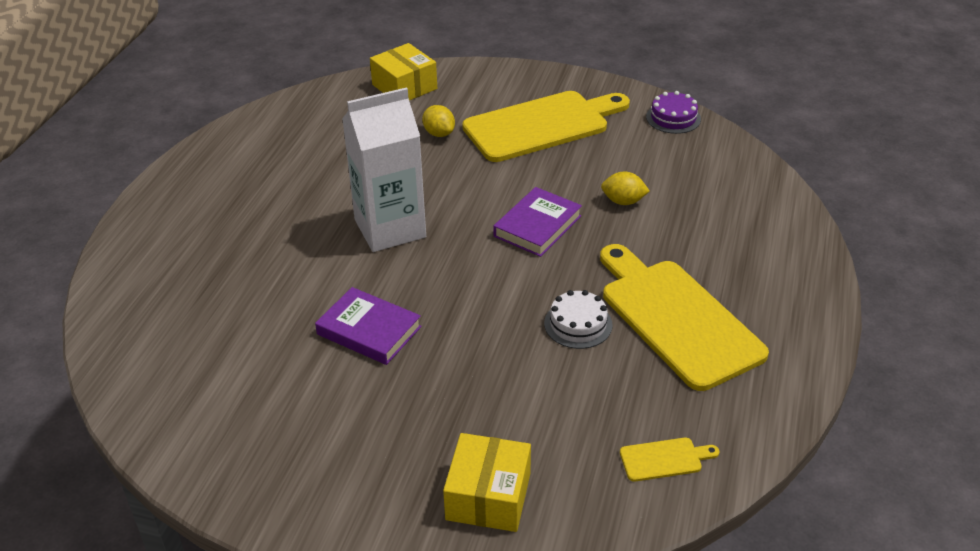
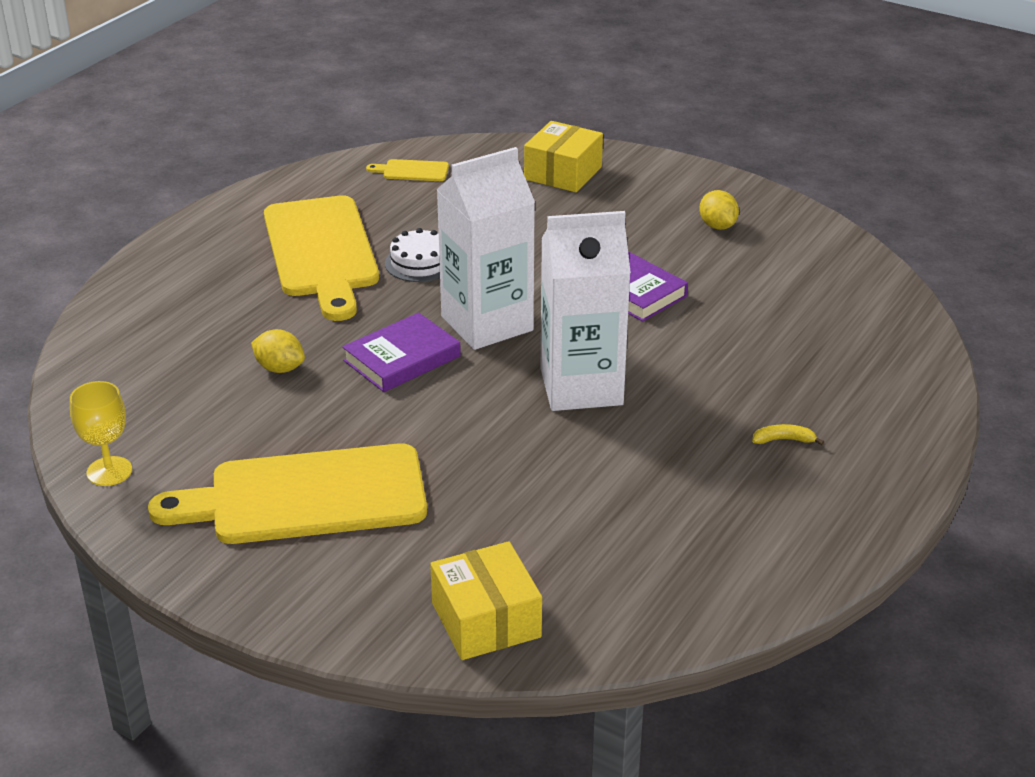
camera: 165 degrees left, 5 degrees down
yellow lemon [422,105,455,137] -> yellow lemon moved to [699,190,739,230]
purple cake [646,91,701,134] -> yellow goblet [70,381,132,486]
none -> white carton [436,147,535,350]
none -> yellow banana [752,424,824,445]

